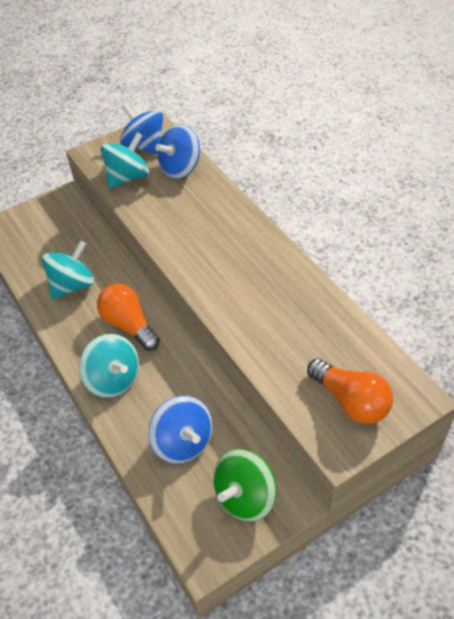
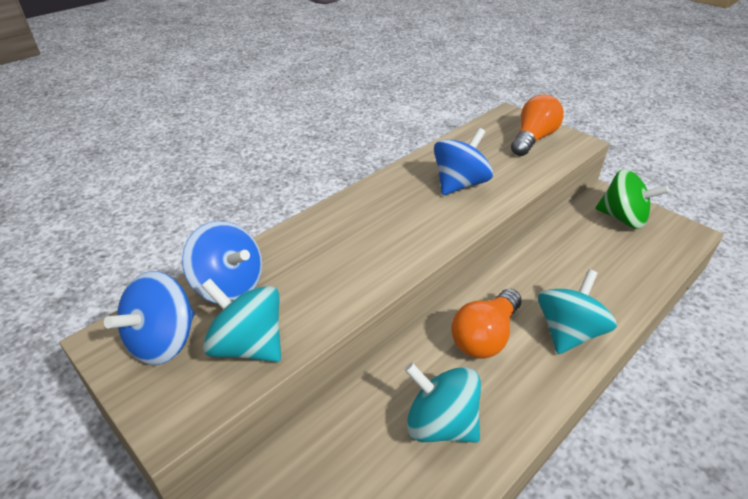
camera: 105 degrees left, 10 degrees down
blue spinning top [149,396,213,464] -> blue spinning top moved to [434,128,493,195]

